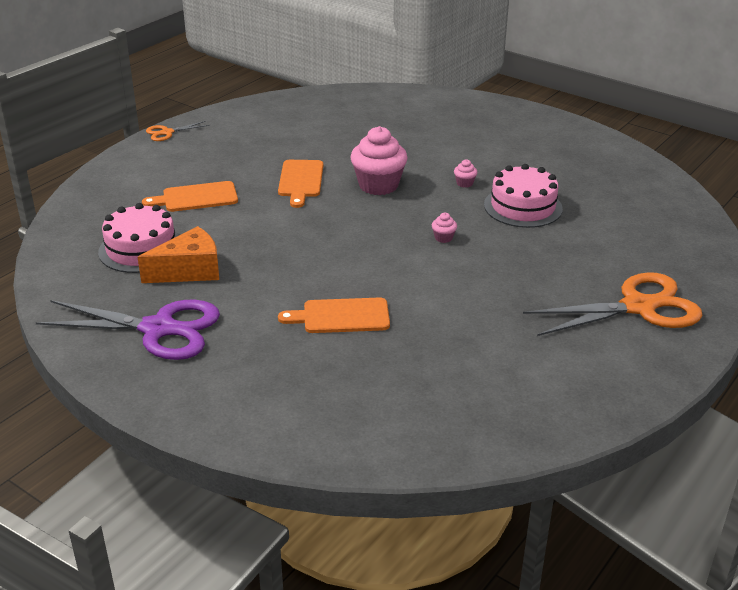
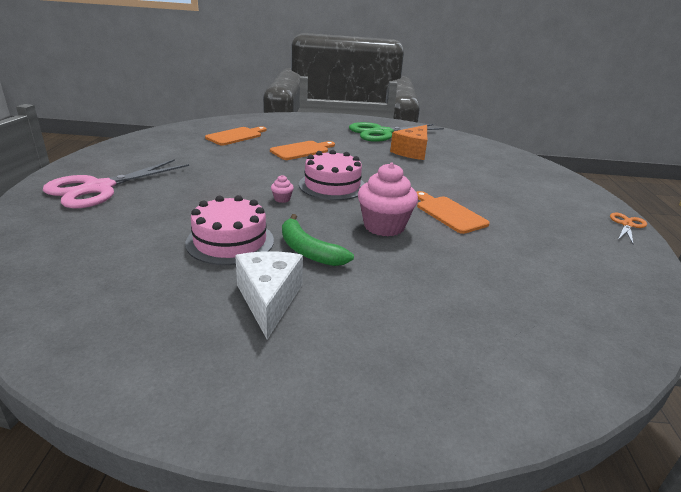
camera: 145 degrees right, 5 degrees down
purple scissors [36,300,220,360] -> green scissors [349,122,444,142]
pink cake [98,203,179,273] -> pink cake moved to [299,150,365,200]
orange cutting board [142,181,238,212] -> orange cutting board moved to [205,126,267,145]
pink cupcake [454,159,478,187] -> green banana [282,214,354,266]
orange scissors [523,272,703,336] -> pink scissors [43,159,189,208]
none -> white cheese [235,251,303,340]

